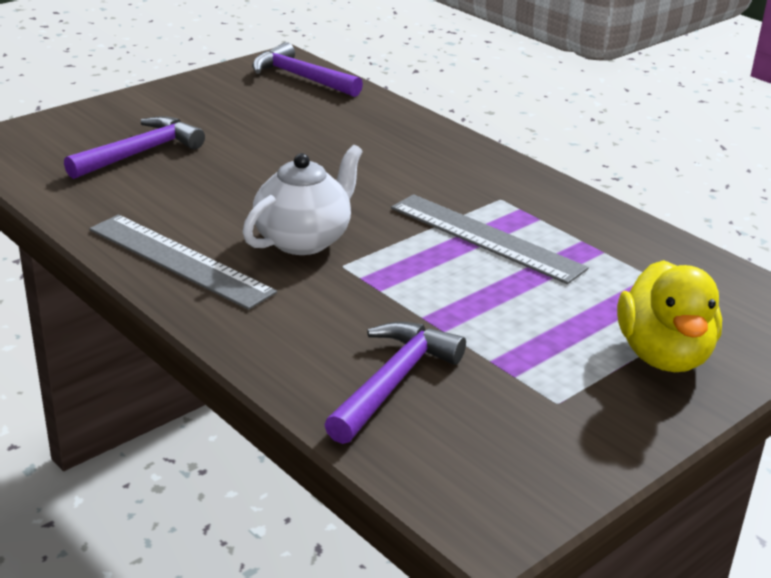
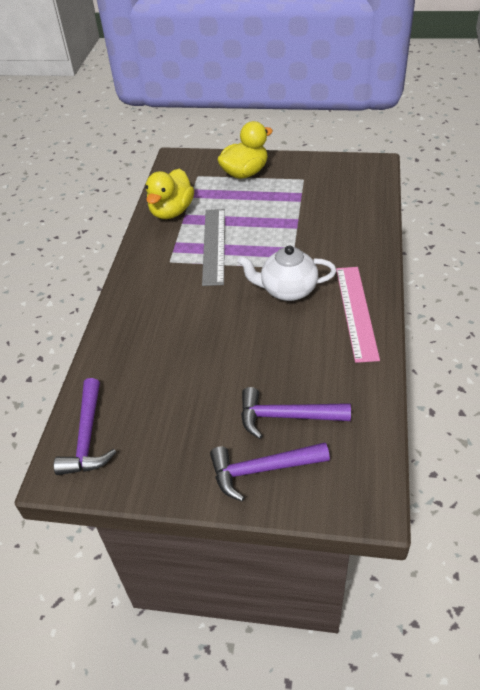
camera: 125 degrees left, 15 degrees up
grey ruler [89,215,277,310] -> pink ruler [336,267,380,363]
purple hammer [324,322,466,444] -> purple hammer moved to [210,443,330,501]
none -> yellow duck [146,169,194,219]

